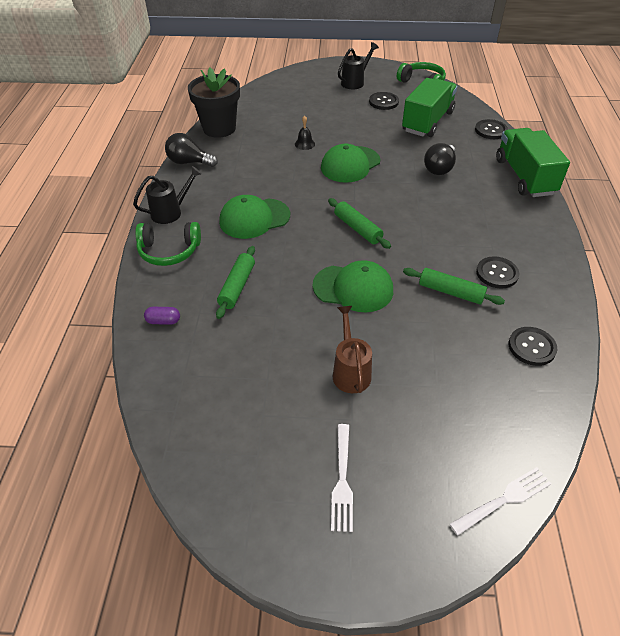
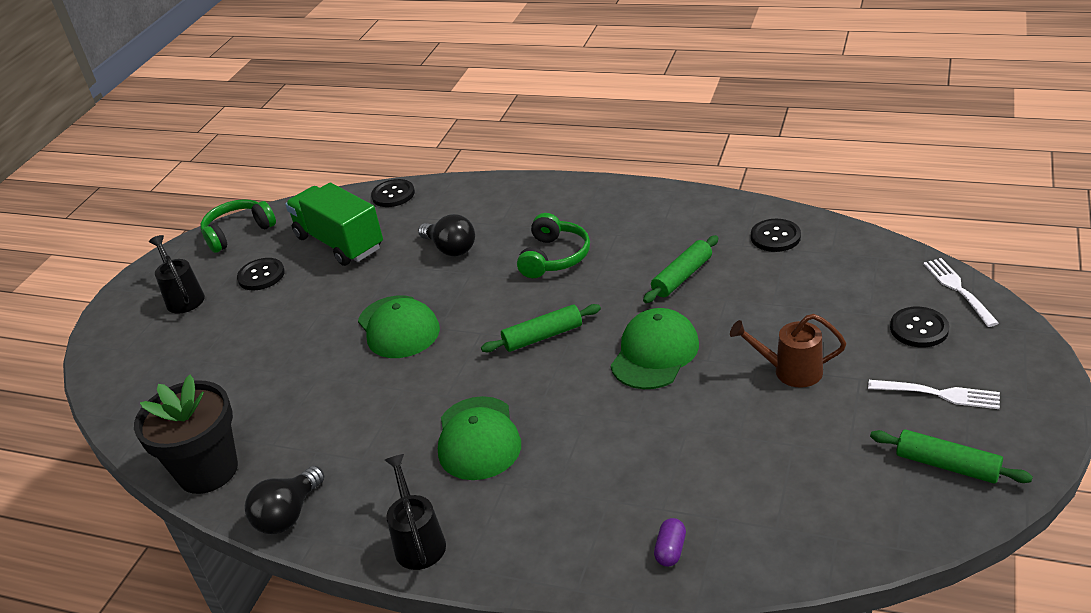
camera: 70 degrees left, 10 degrees down
green headphones [135,222,201,266] -> green headphones moved to [517,213,590,278]
green rolling pin [216,246,255,319] -> green rolling pin moved to [870,429,1033,484]
black bell [295,115,315,150] -> none
black button [476,256,519,289] -> black button moved to [890,307,949,347]
green truck [496,128,570,197] -> none

